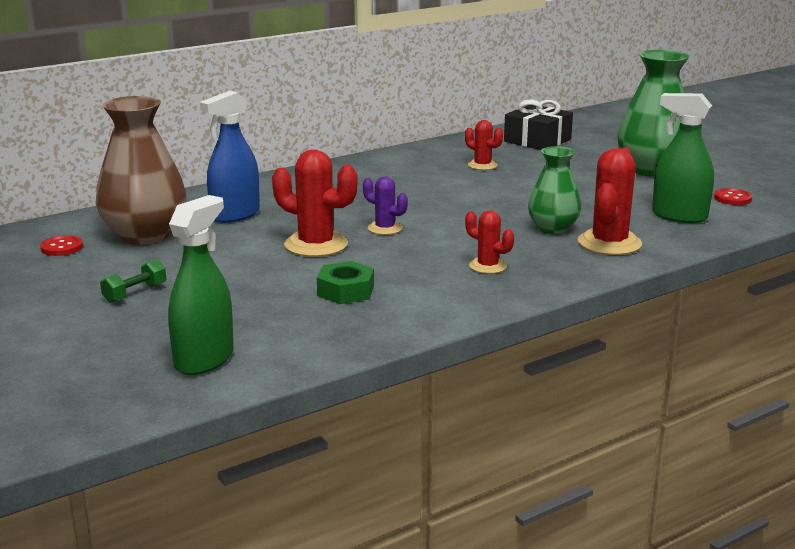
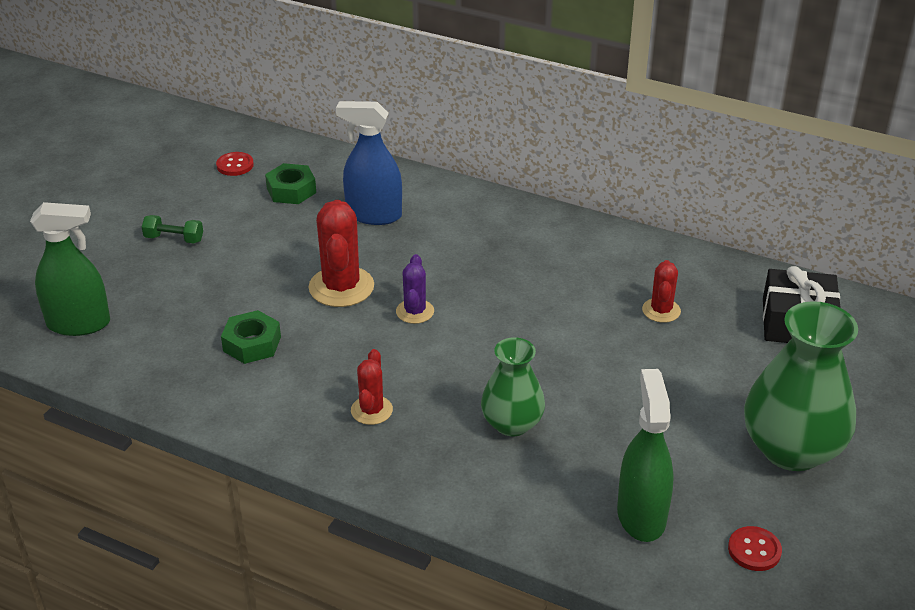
camera: 60 degrees right, 15 degrees up
brown vase [96,96,187,244] -> green nut [265,163,316,204]
red cactus [578,147,642,255] -> none

